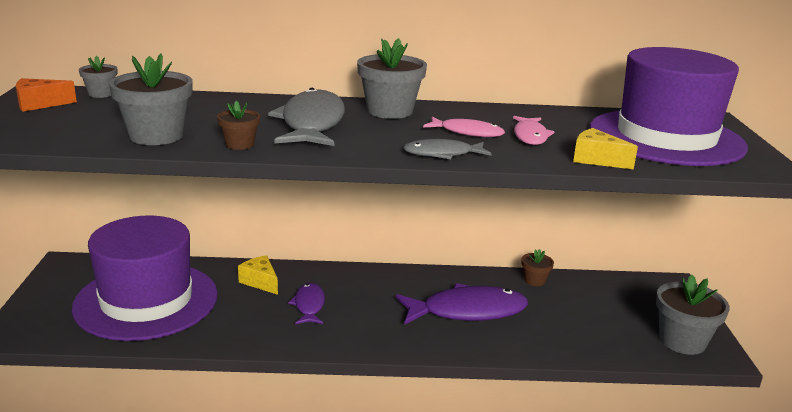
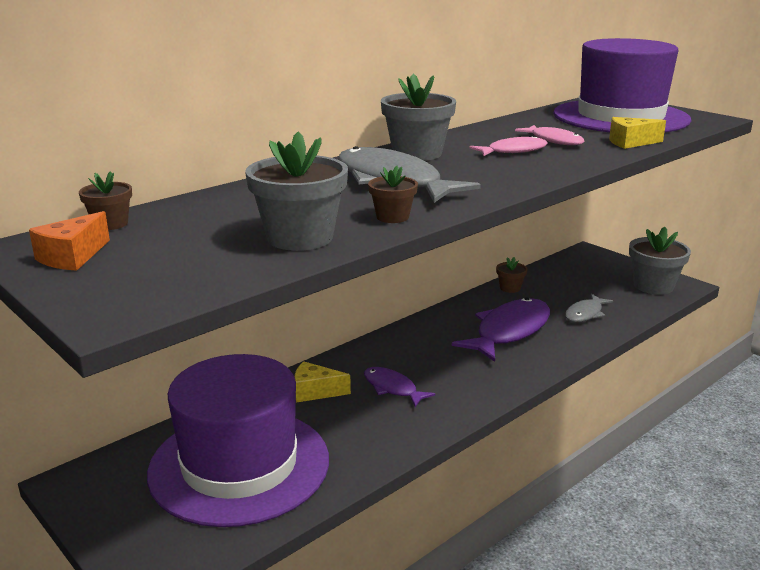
camera: 40 degrees left, 0 degrees up
grey flower pot [79,56,117,98] -> brown flower pot [79,171,132,230]
grey fish [403,139,492,159] -> grey fish moved to [565,294,613,322]

